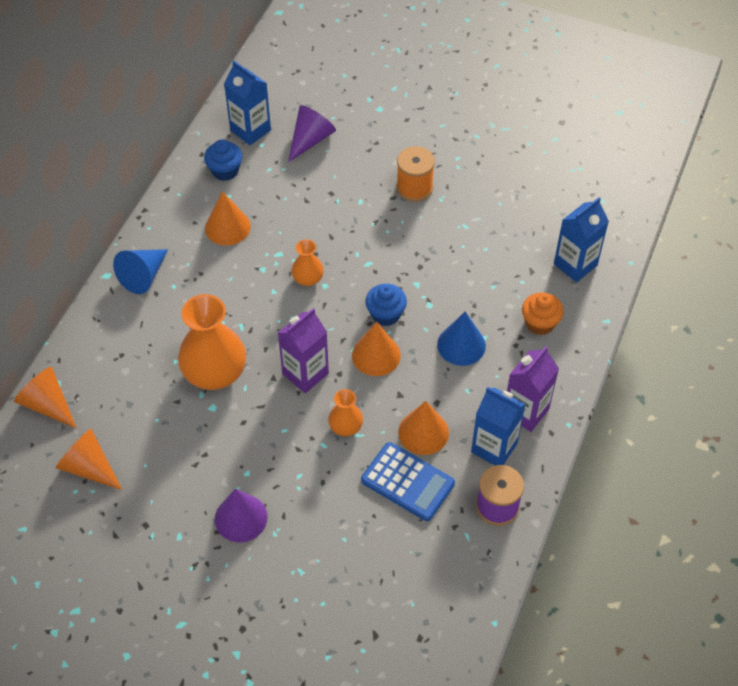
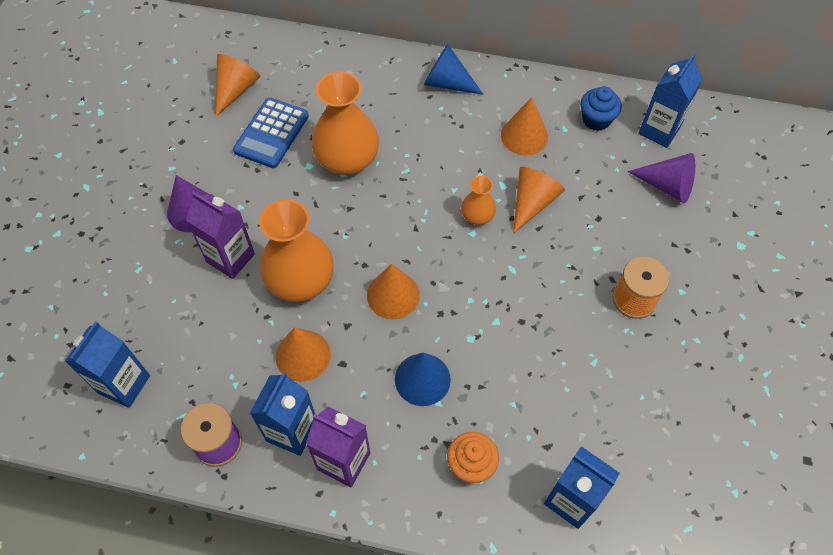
camera: 80 degrees right, 5 degrees up
orange cone [14,367,76,428] -> orange cone moved to [513,167,565,234]
purple carton [278,308,329,393] -> purple carton moved to [186,192,255,279]
orange vase [328,389,363,436] -> orange vase [259,199,334,302], size x1.98
blue calculator [361,442,455,521] -> blue calculator moved to [233,98,309,168]
blue cupcake [365,284,407,326] -> none
none -> blue carton [65,321,150,408]

